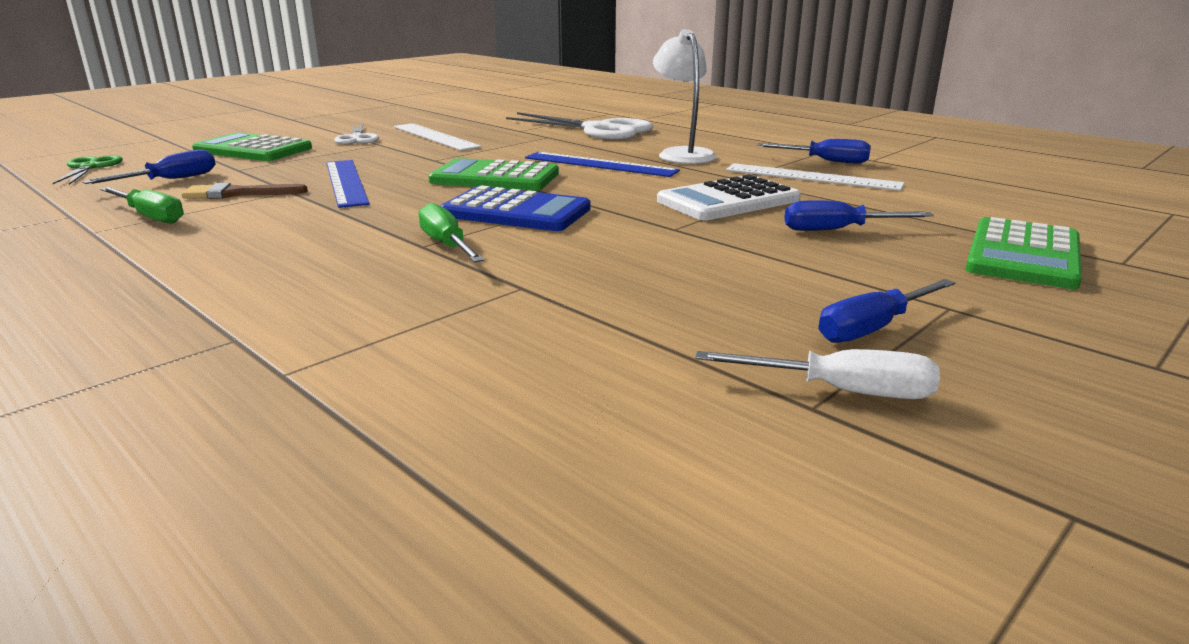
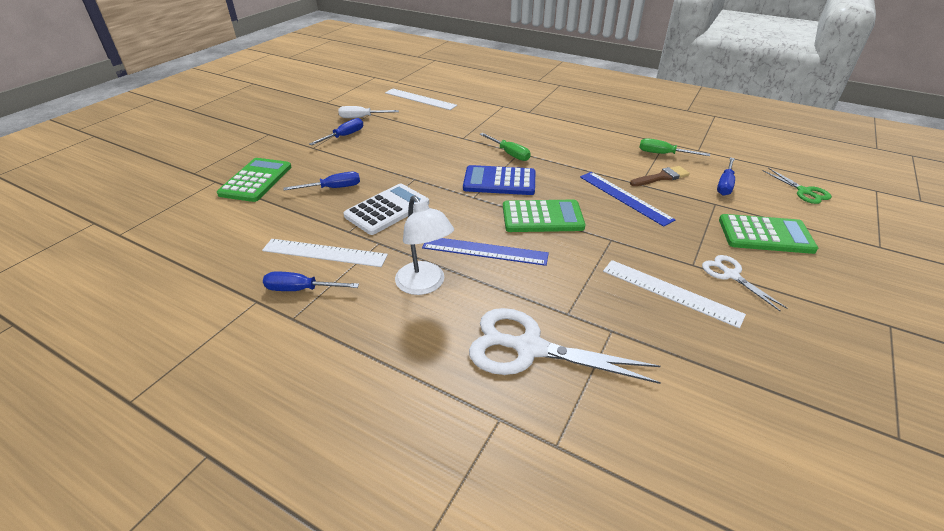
camera: 165 degrees right, 15 degrees up
none -> white ruler [385,88,457,110]

